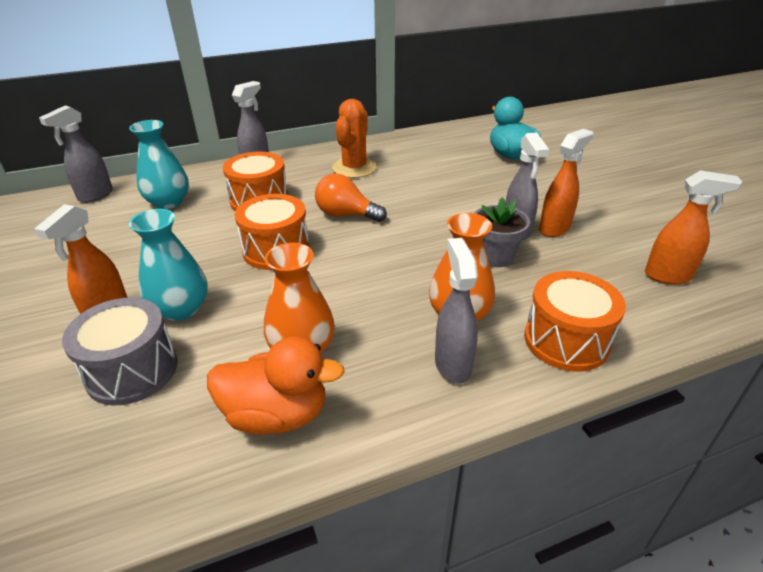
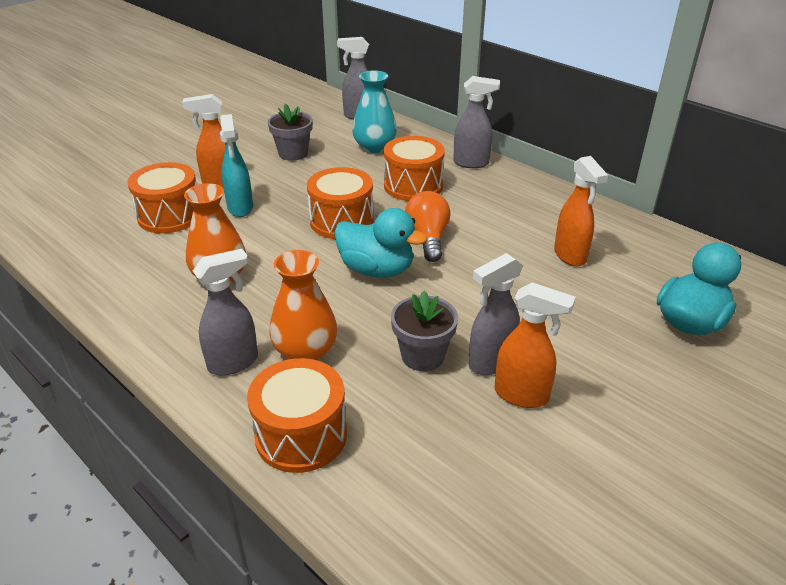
camera: 65 degrees right, 0 degrees up
grey drum [62,297,177,406] -> orange drum [128,162,197,233]
turquoise vase [129,209,208,321] -> turquoise spray bottle [220,114,253,217]
orange duck [207,337,345,435] -> none
orange cactus [332,99,377,178] -> none
orange spray bottle [645,170,742,284] -> orange spray bottle moved to [554,156,608,267]
none -> grey flower pot [268,104,313,161]
none -> turquoise duck [334,208,428,278]

